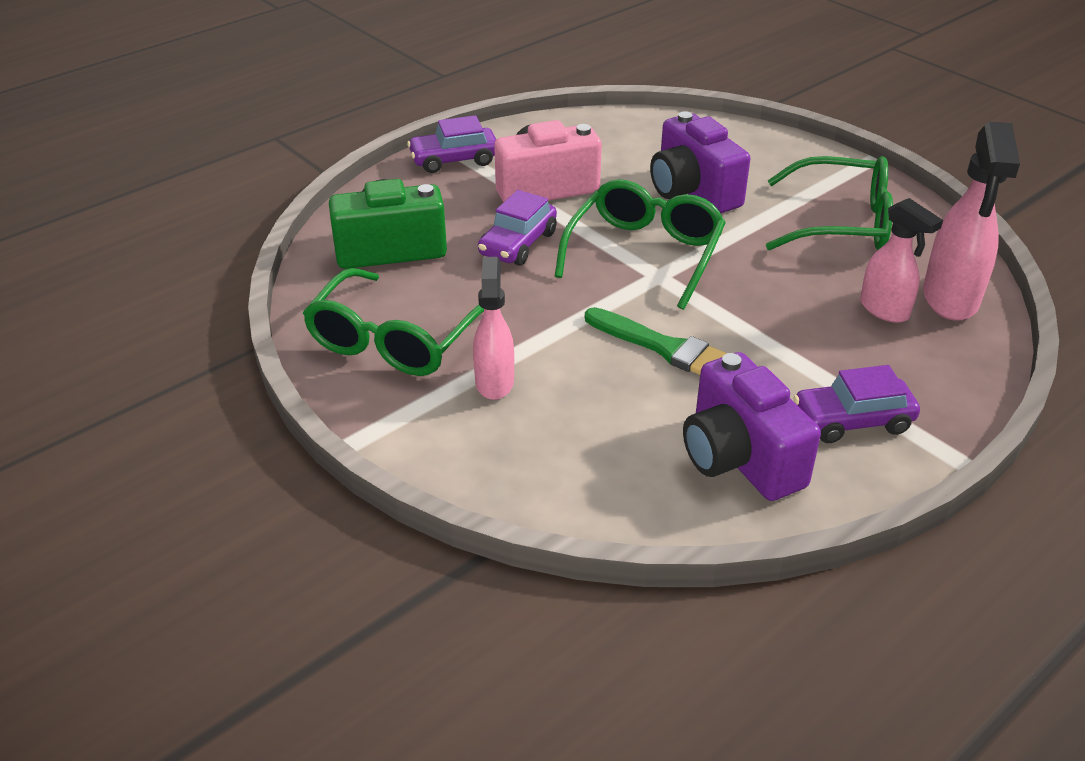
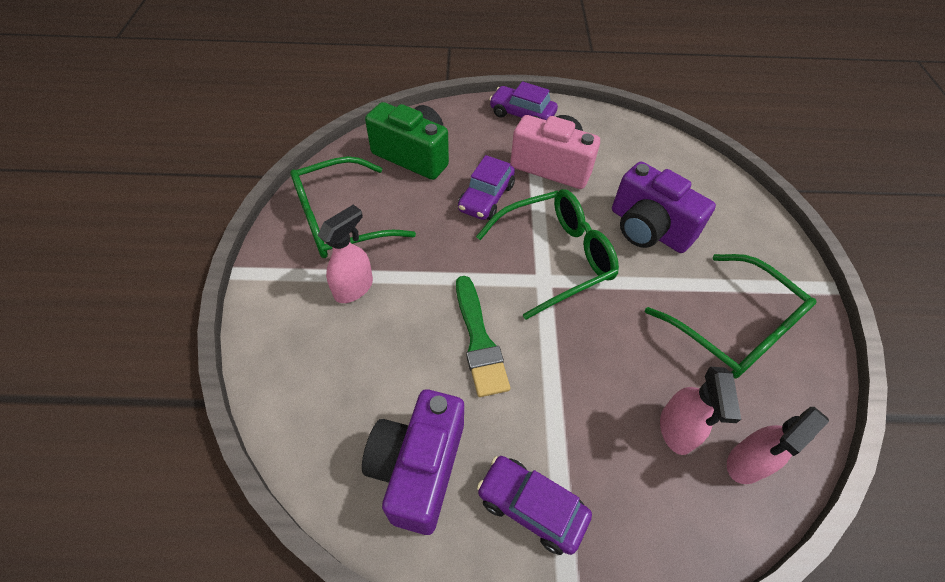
camera: 40 degrees right, 15 degrees up
purple car [478,190,557,265] -> purple car turned 45 degrees counterclockwise [458,155,515,220]
purple camera [650,111,750,213] -> purple camera turned 60 degrees counterclockwise [612,162,716,253]
pink spray bottle [923,122,1020,321] -> pink spray bottle [727,407,829,484], size x0.65

